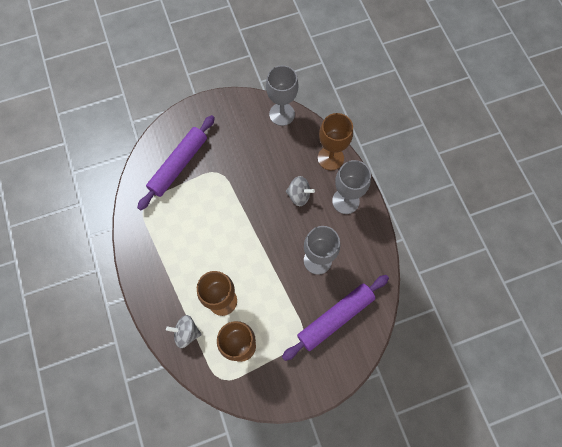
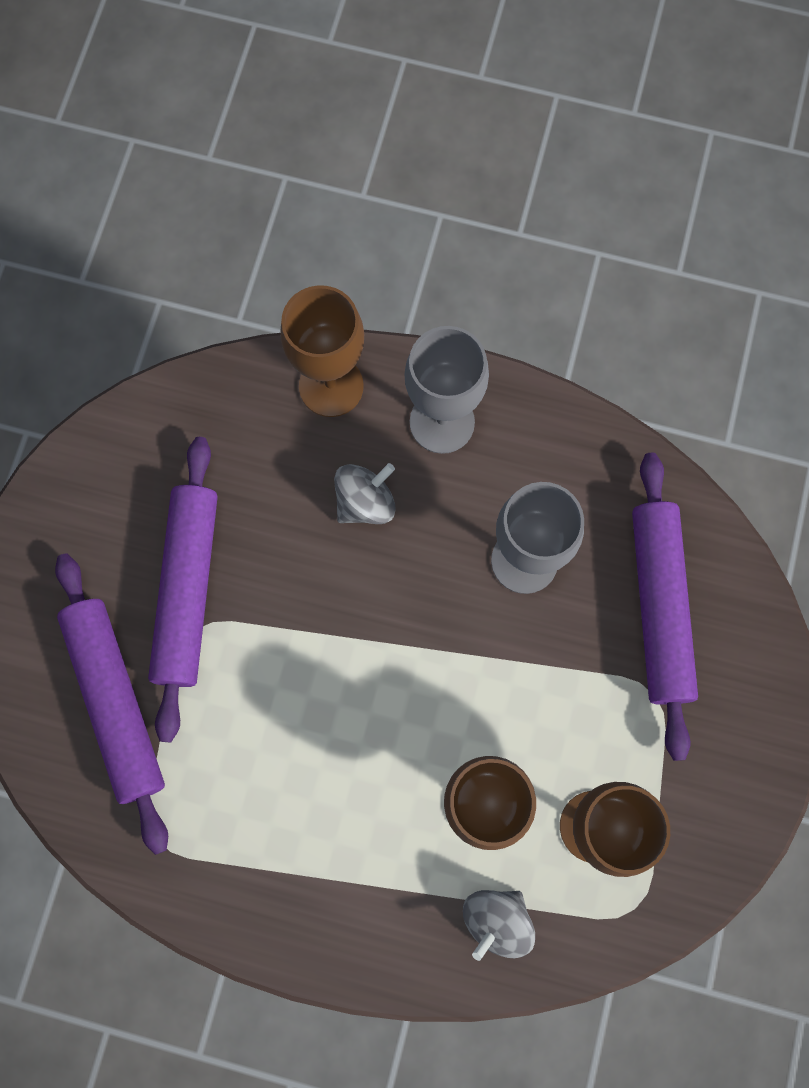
camera: 55 degrees left, 5 degrees up
grey goblet [266,65,299,126] -> none
none -> purple rolling pin [148,437,218,742]

